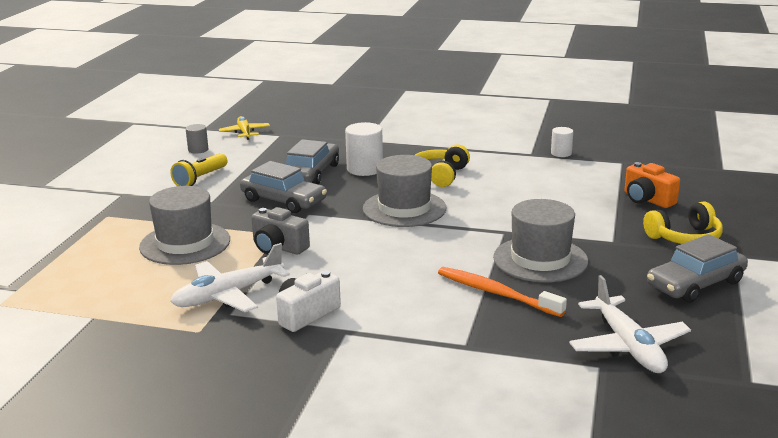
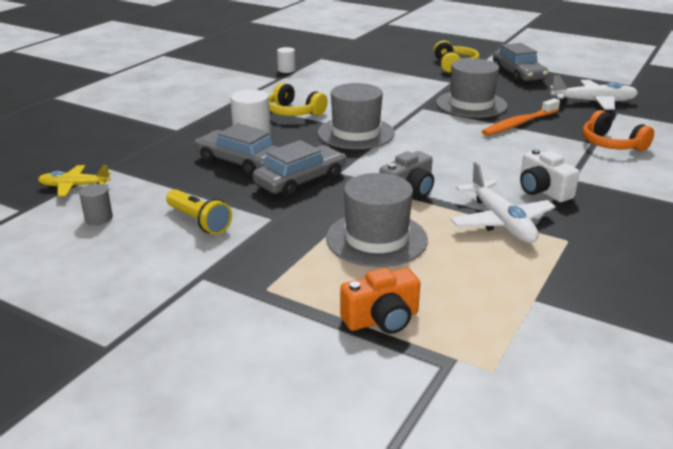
camera: 75 degrees left, 5 degrees up
orange camera [624,162,680,208] -> orange camera moved to [340,268,420,334]
none -> orange headphones [583,110,654,151]

